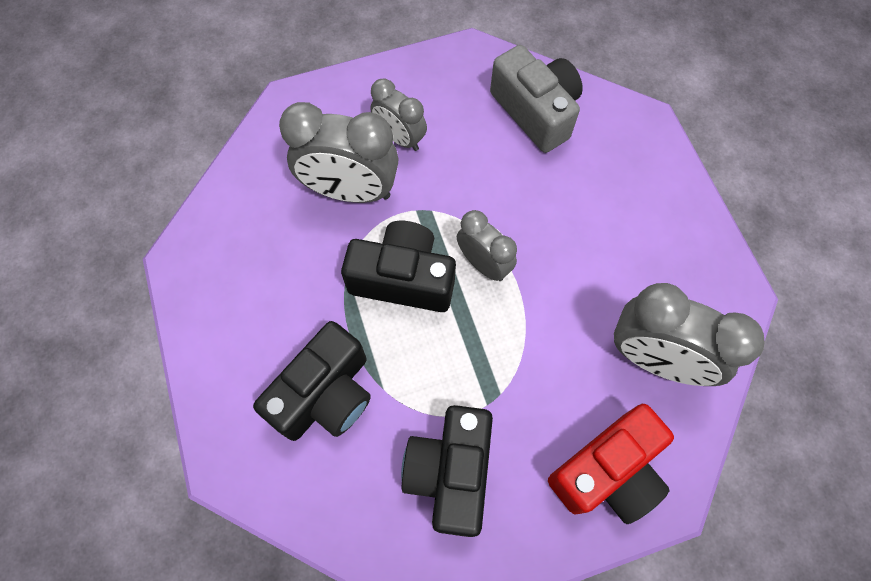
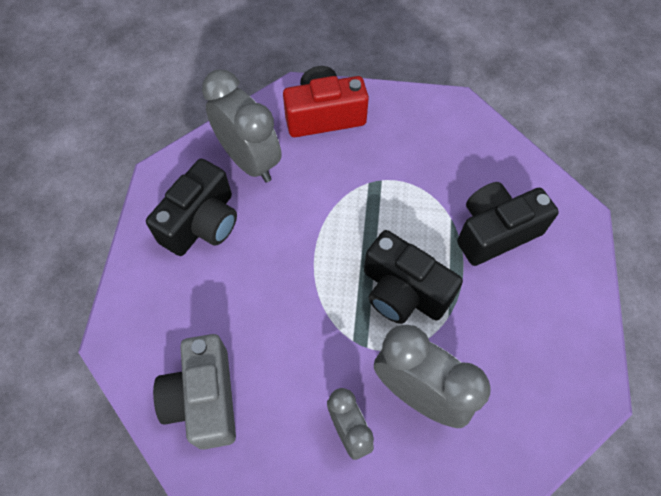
camera: 155 degrees left, 5 degrees down
black camera [401,405,493,537] -> black camera moved to [146,159,237,256]
grey clock [457,210,517,281] -> none

